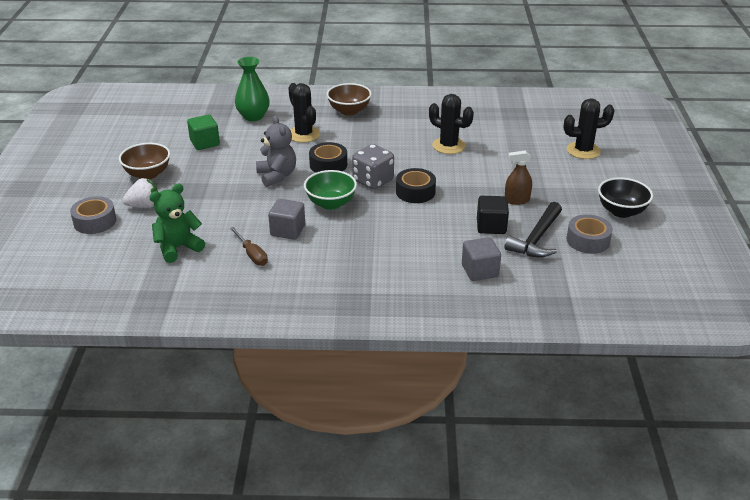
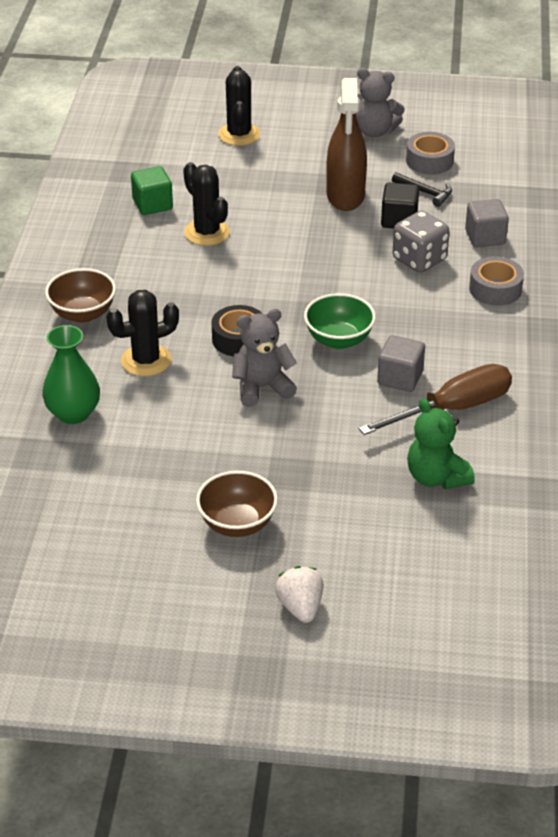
camera: 85 degrees left, 5 degrees up
grey tape [70,196,116,234] -> grey tape moved to [469,257,524,306]
white strawberry [122,178,158,208] -> white strawberry moved to [275,566,323,623]
green cube [187,114,220,150] -> green cube moved to [131,166,173,215]
brown screwdriver [230,227,268,266] -> brown screwdriver [359,364,512,435], size x1.86
grey dice [352,144,394,190] -> grey dice moved to [393,211,450,273]
black tape [396,168,436,203] -> none
black cactus [429,94,474,154] -> black cactus turned 75 degrees counterclockwise [183,162,230,246]
black hammer [504,202,562,257] -> black hammer [392,172,452,207], size x0.62
brown spray bottle [505,150,532,205] -> brown spray bottle [326,78,367,211], size x1.88
black bowl [598,177,653,218] -> grey teddy bear [356,68,405,137]

